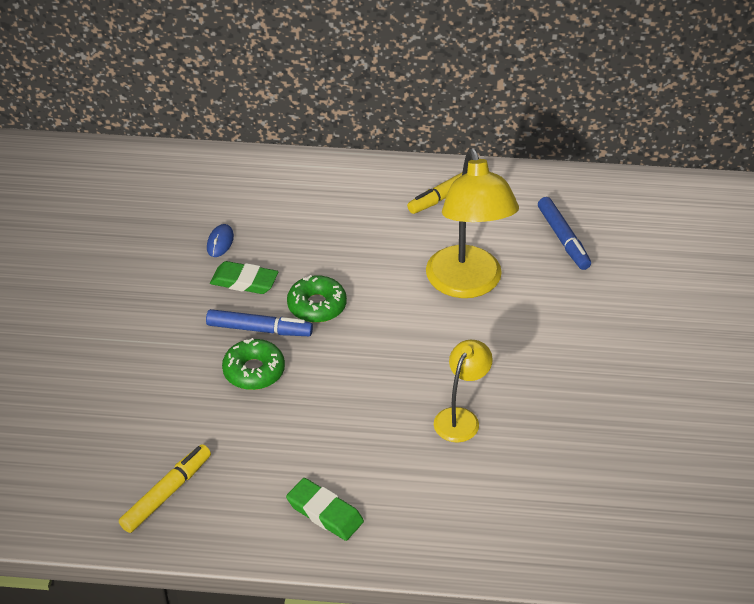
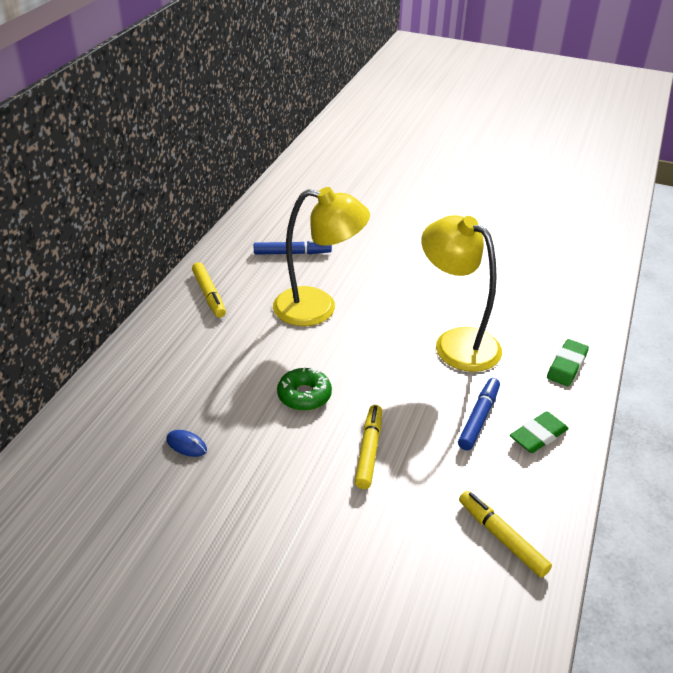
camera: 75 degrees left, 5 degrees down
blue marker [206,309,313,336] -> blue marker moved to [458,378,500,450]
green eraser [210,261,278,294] -> green eraser moved to [547,339,589,386]
green donut [222,338,285,390] -> yellow marker [355,405,382,489]
yellow lamp [434,340,493,443] -> yellow lamp [421,215,502,372], size x1.85

